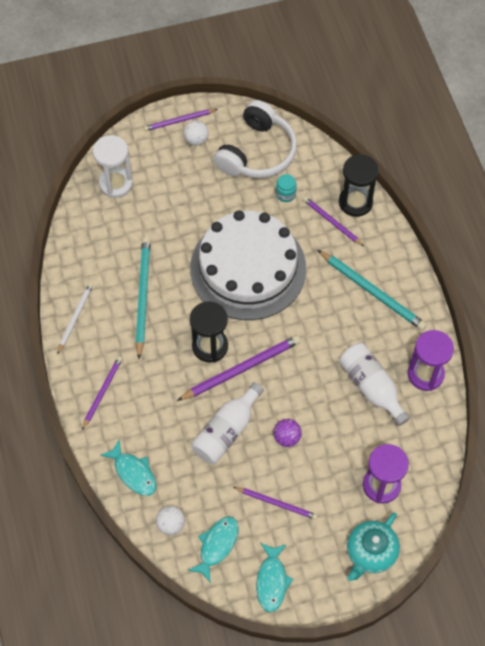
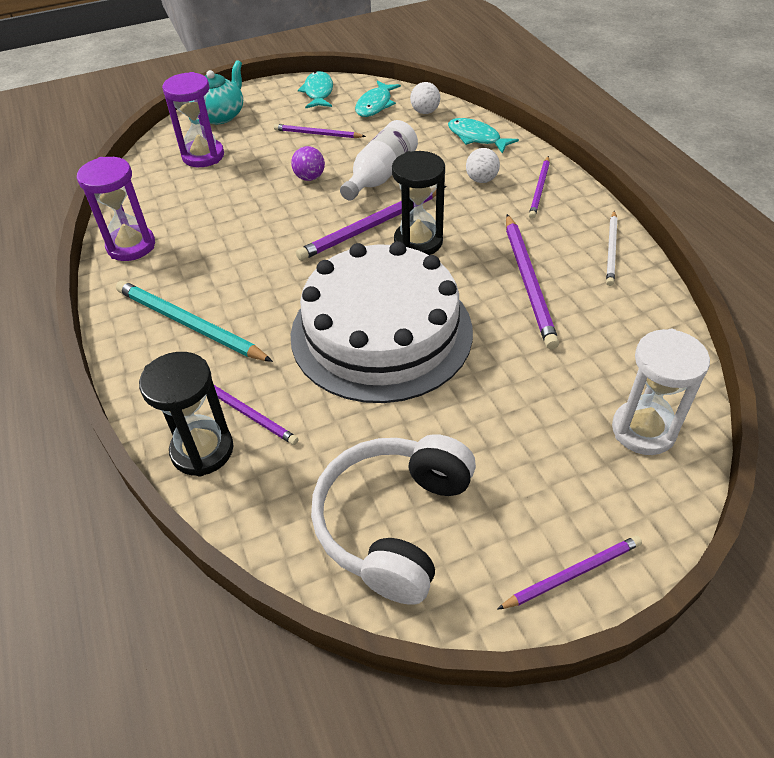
camera: 175 degrees right, 15 degrees down
turquoise pencil [135,237,151,359] -> purple pencil [506,214,559,349]
white ball [184,120,209,146] -> white ball moved to [466,148,500,183]
turquoise jar [276,174,297,202] -> none
white bottle [339,343,410,426] -> none

